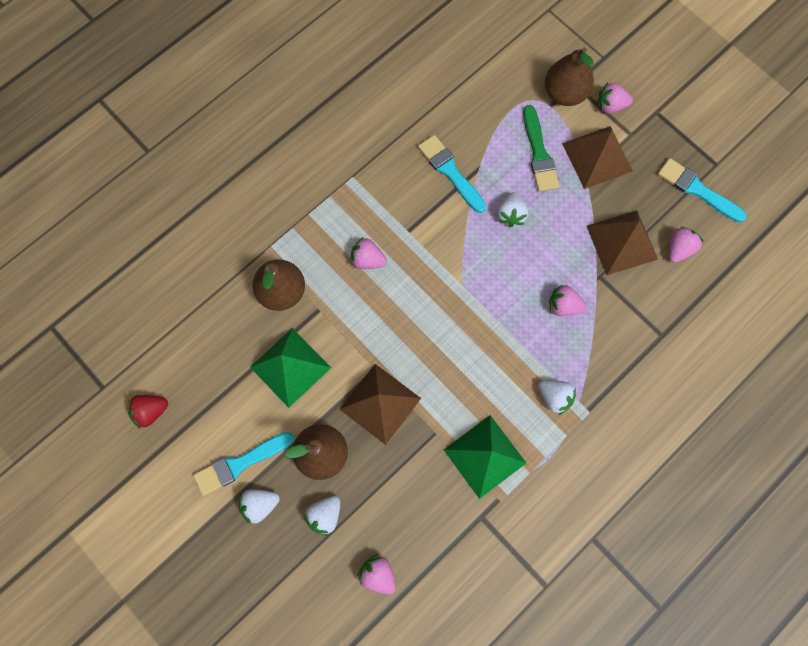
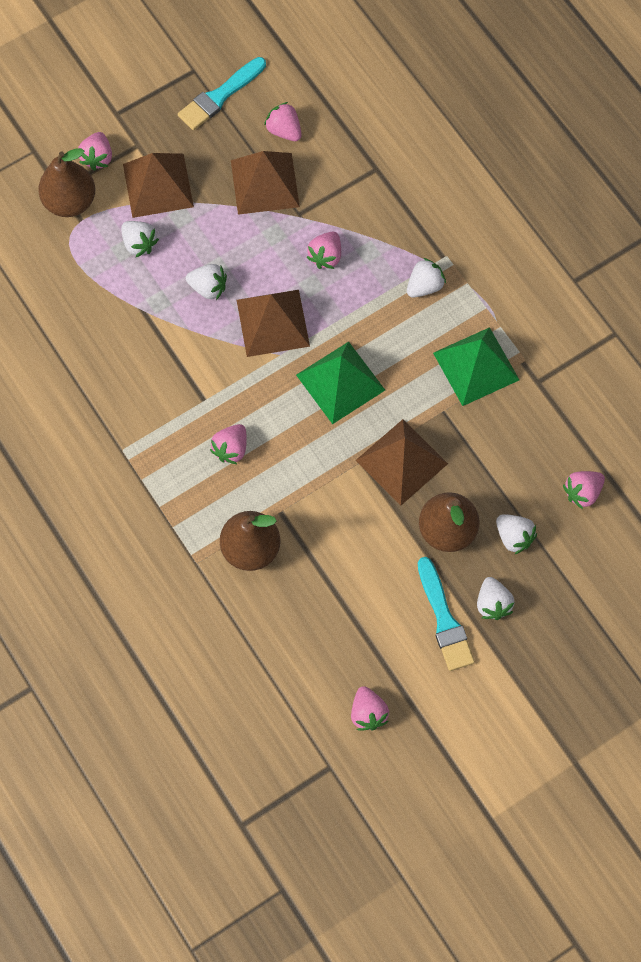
camera: 80 degrees left, 5 degrees down
red strawberry [128,395,168,428] -> pink strawberry [351,686,389,731]
green pyramid [250,328,331,408] -> green pyramid moved to [296,342,385,424]
turquoise brush [418,135,486,213] -> none
green brush [523,105,559,192] -> white strawberry [121,221,159,257]
none -> brown pyramid [237,290,310,357]

